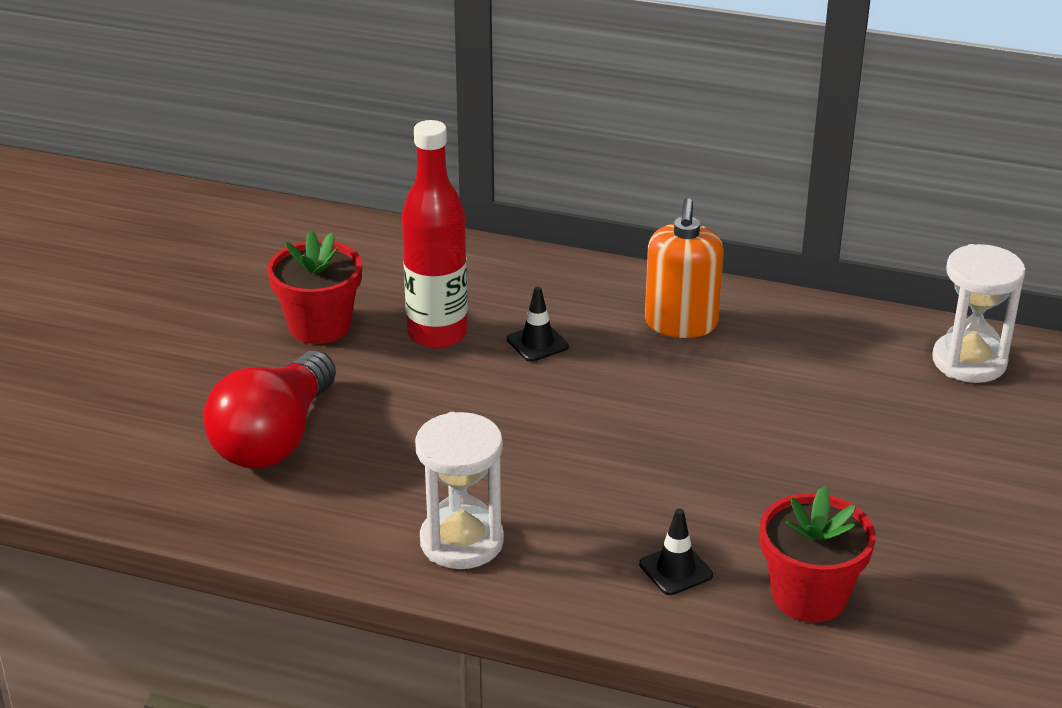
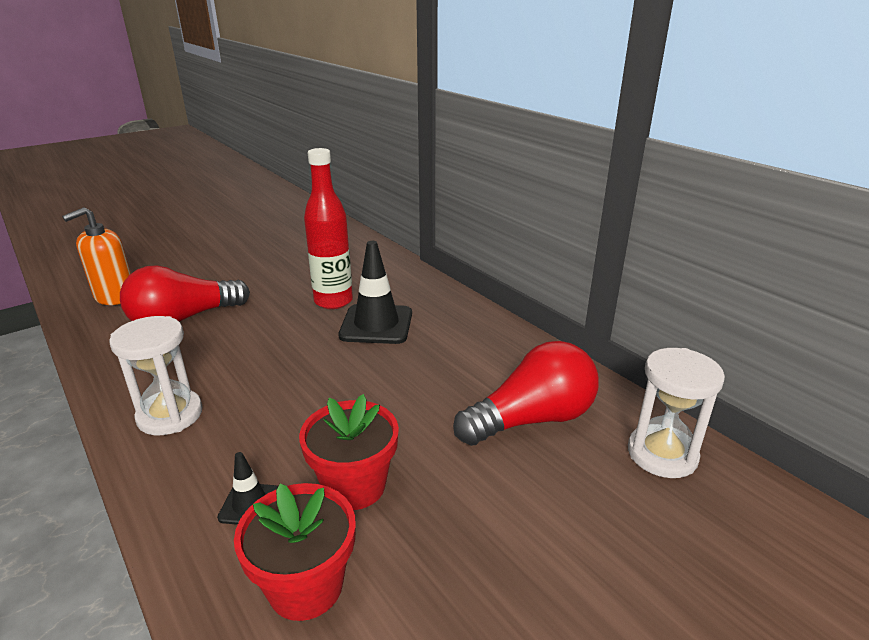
camera: 35 degrees right, 5 degrees down
red flower pot [267,230,362,344] -> red flower pot moved to [299,394,399,510]
black traffic cone [507,287,569,362] -> black traffic cone [339,241,412,344], size x1.98
orange soap dispenser [645,198,724,338] -> orange soap dispenser moved to [62,207,131,305]
none -> red light bulb [453,341,599,446]

